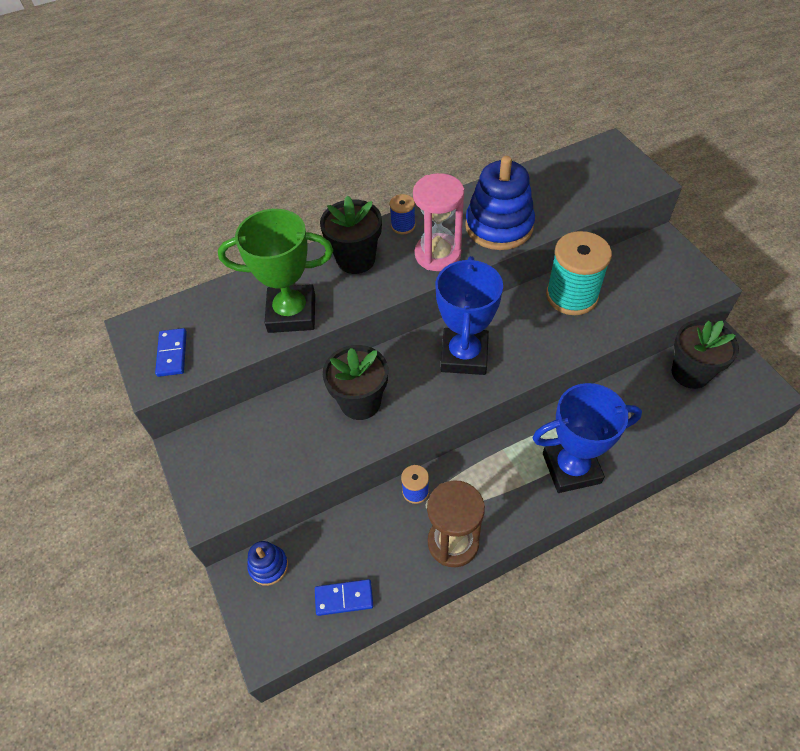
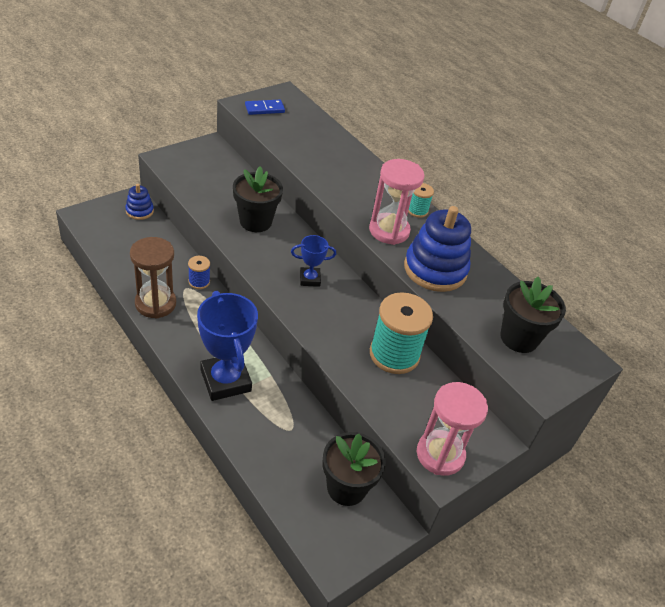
camera: 70 degrees right, 10 degrees down
green trophy [218,209,333,333] -> none
blue domino [315,579,373,616] -> none
black flower pot [320,196,382,274] -> black flower pot moved to [500,277,566,353]
blue spool [390,194,416,234] -> turquoise spool [408,183,434,218]
blue trophy [435,256,503,375] -> blue trophy [291,235,336,287], size x0.51
none -> pink hourglass [417,382,488,476]

